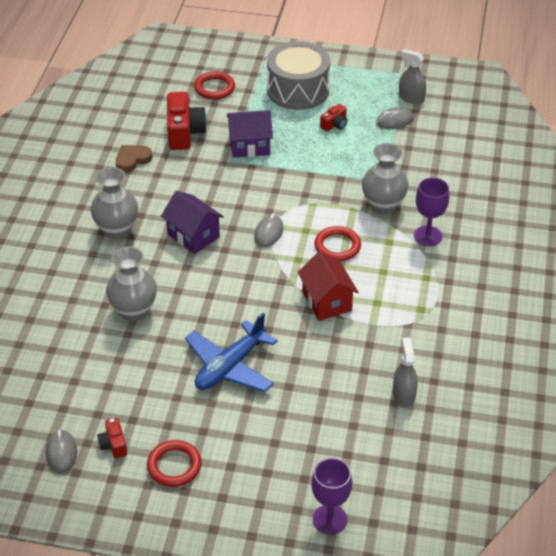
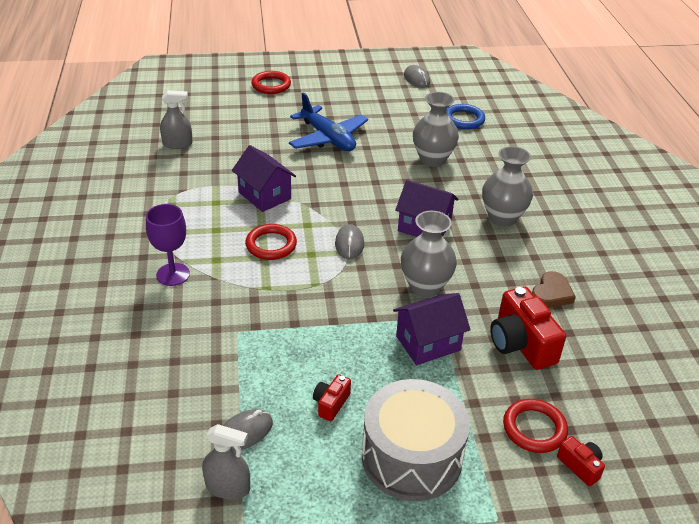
camera: 160 degrees right, 5 degrees down
red camera [98,418,127,458] -> red camera moved to [557,436,605,486]
red ring [147,440,202,487] -> red ring moved to [251,71,291,94]
blue plane [185,312,277,392] -> blue plane turned 120 degrees clockwise [289,92,368,151]
red house [297,251,358,321] -> purple house [232,145,296,212]
purple goblet [311,458,352,535] -> none
grey vase [362,143,408,215] -> grey vase moved to [401,211,457,297]
grey spray bottle [393,337,418,408] -> grey spray bottle turned 75 degrees counterclockwise [160,90,193,149]
none -> blue ring [446,104,485,129]

